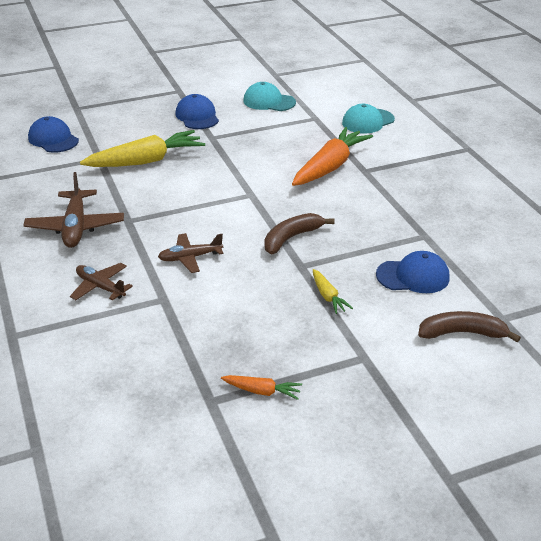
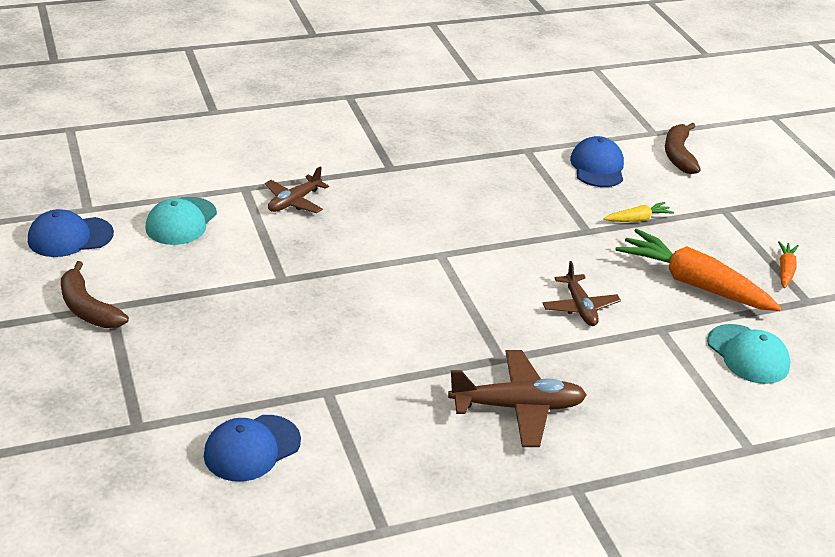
camera: 90 degrees left, 0 degrees up
brown plane [70,263,133,300] -> brown plane moved to [265,166,329,213]
yellow carrot [80,130,205,167] -> none
blue cap [175,94,219,129] -> blue cap moved to [28,209,114,257]
brown banana [264,213,335,254] -> brown banana moved to [61,261,129,328]
orange carrot [292,127,373,186] -> orange carrot moved to [615,229,782,311]
turquoise cap [342,104,395,133] -> turquoise cap moved to [707,324,791,384]

